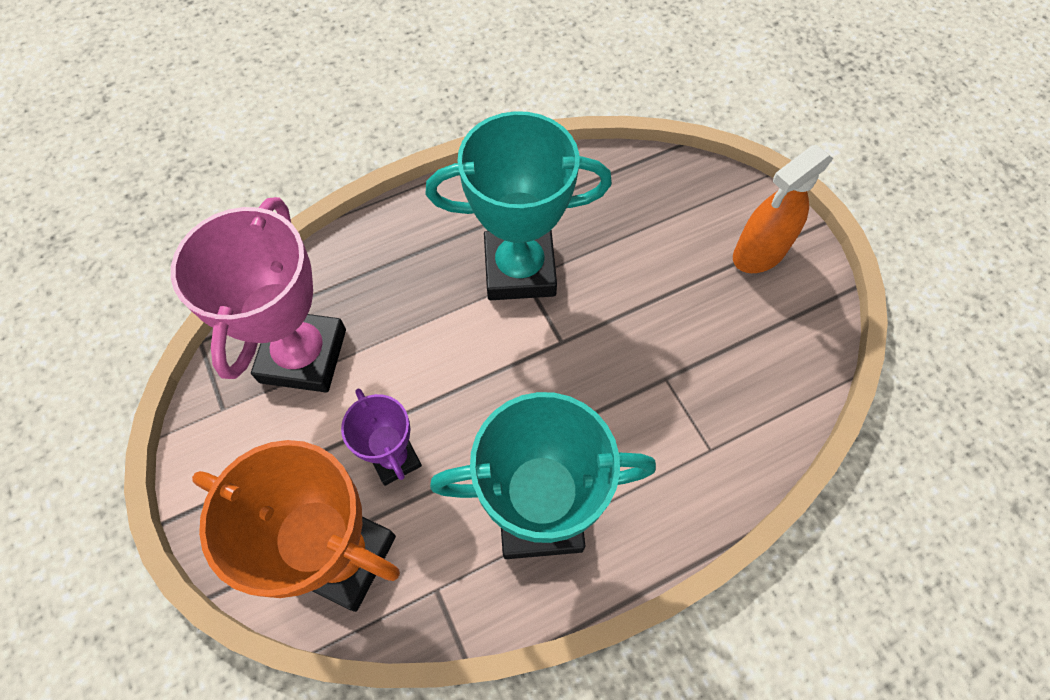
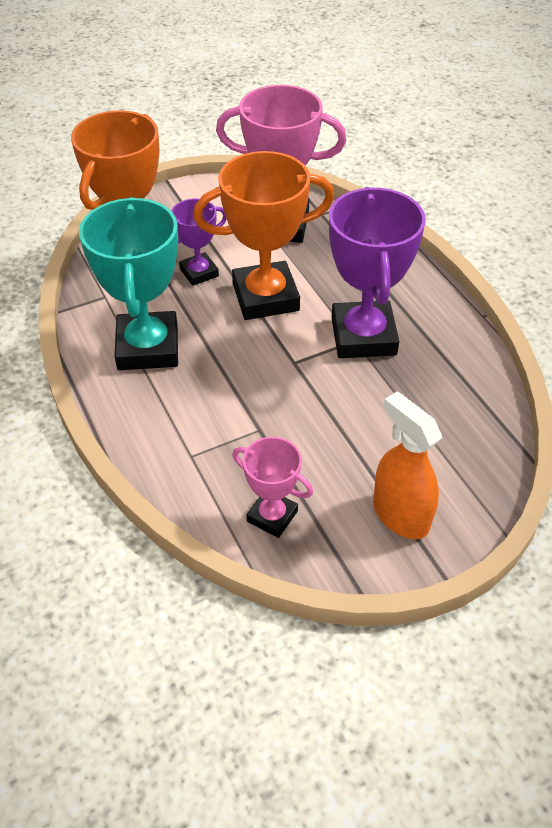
camera: 90 degrees right, 15 degrees down
turquoise trophy [426,111,612,300] -> purple trophy [329,187,426,358]
none -> orange trophy [193,151,334,320]
none -> pink trophy [232,437,313,538]

